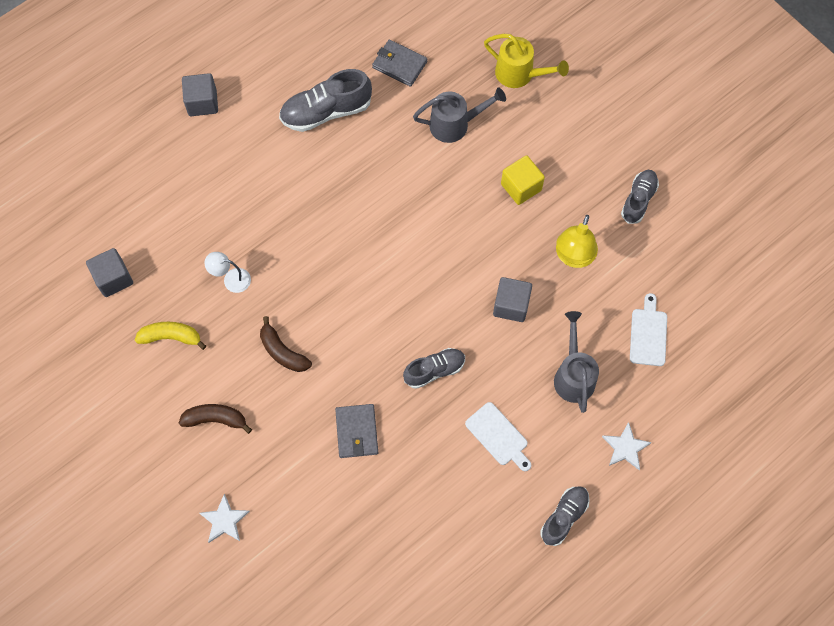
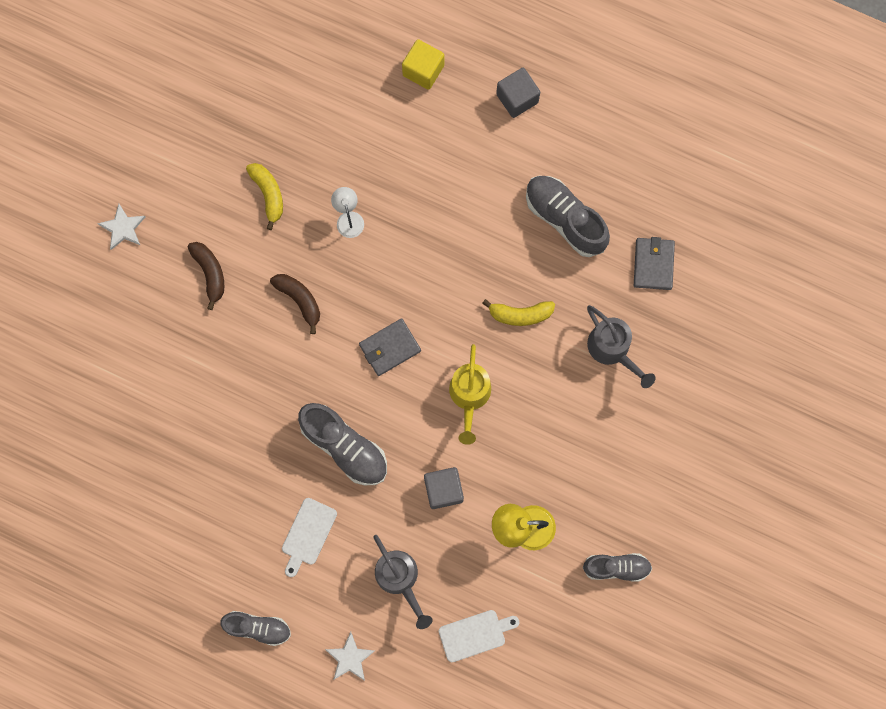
camera: 65 degrees right, 10 degrees up
grey cube [86,248,133,297] -> none
white star [199,494,250,543] -> white star moved to [97,204,145,250]
brown banana [260,316,312,372] -> brown banana turned 120 degrees clockwise [270,274,320,334]
grey wallet [335,404,378,458] -> grey wallet moved to [359,318,421,376]
grey shoe [403,348,465,389] -> grey shoe [298,403,387,485], size x1.57
yellow watering can [484,34,569,88] -> yellow watering can moved to [449,344,491,445]
yellow cube [501,155,545,205] -> yellow cube moved to [402,39,444,90]
grey watering can [554,311,599,413] -> grey watering can turned 90 degrees clockwise [373,535,433,629]
none -> yellow banana [482,299,555,326]

